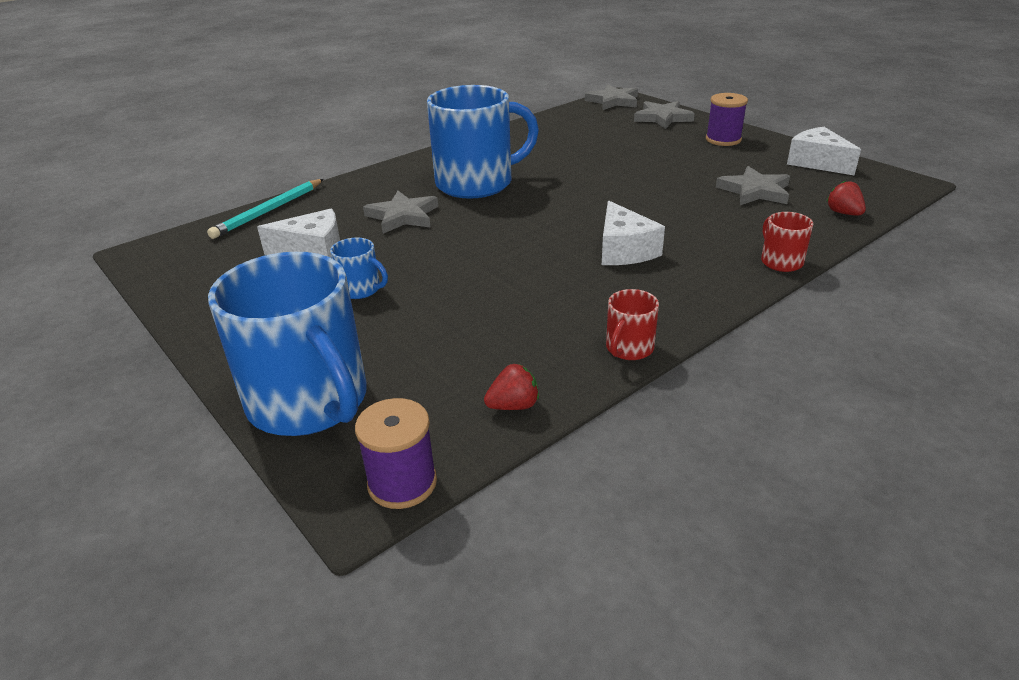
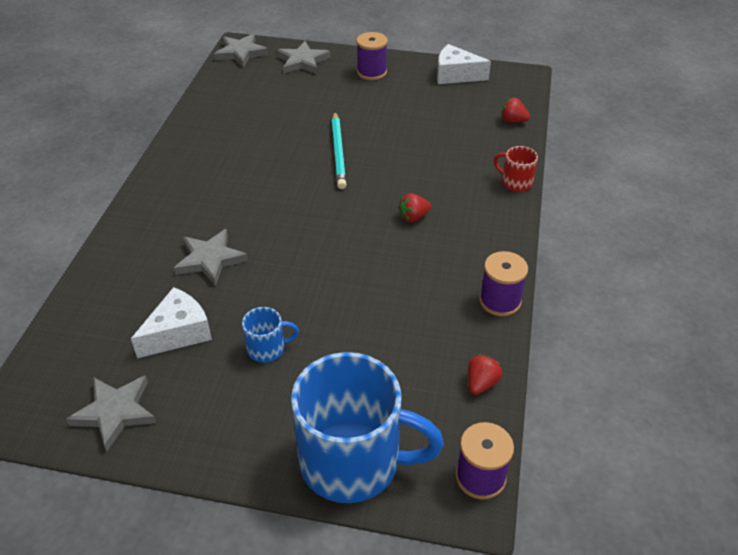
camera: 40 degrees left, 10 degrees up
turquoise pencil [207,179,324,239] -> turquoise pencil moved to [332,112,347,189]
blue mug [427,85,539,199] -> none
white cheese [602,201,665,265] -> red strawberry [399,193,431,222]
red mug [606,289,659,360] -> purple spool [479,251,528,316]
grey star [716,166,790,205] -> grey star moved to [66,376,156,451]

